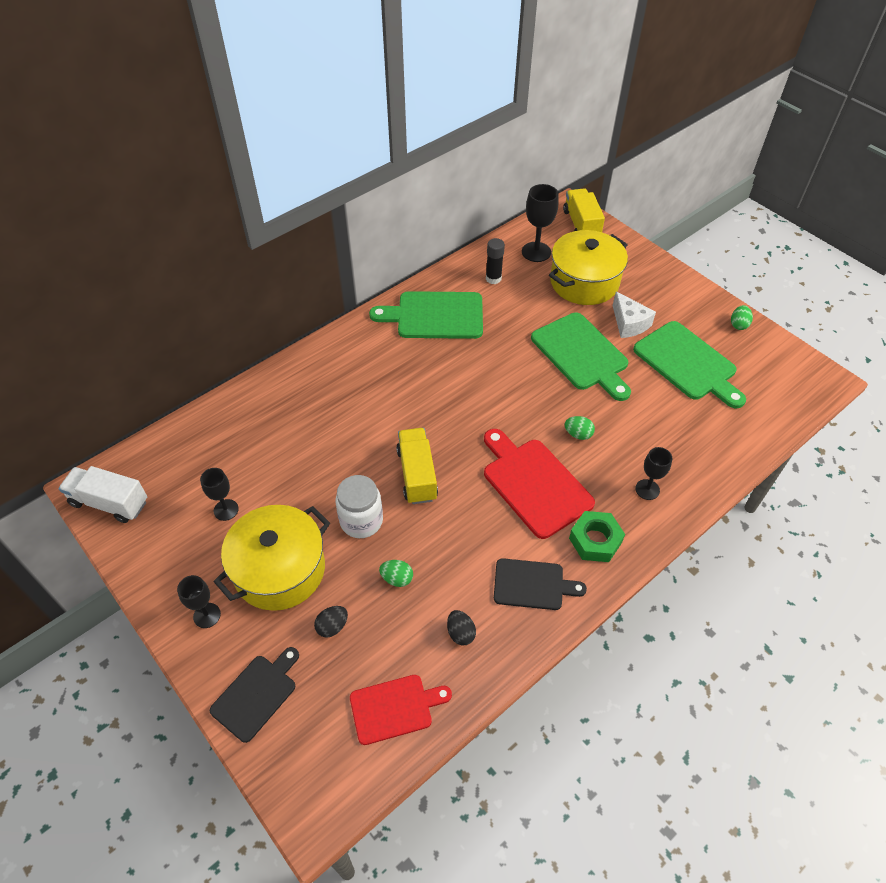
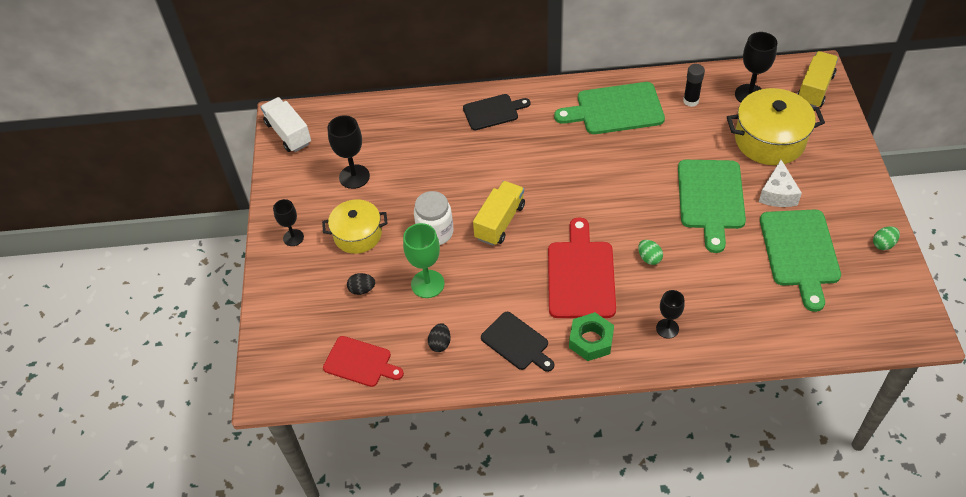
camera: 40 degrees right, 0 degrees up
black goblet [200,468,239,521] -> black goblet [327,115,370,189], size x1.55
black cutting board [210,647,299,743] -> black cutting board moved to [463,94,530,130]
yellow pot [214,505,330,611] -> yellow pot [322,199,388,254], size x0.66
green cutting board [369,291,483,339] -> green cutting board turned 45 degrees counterclockwise [554,82,665,134]
green egg [379,560,413,587] -> green goblet [403,223,445,298]

